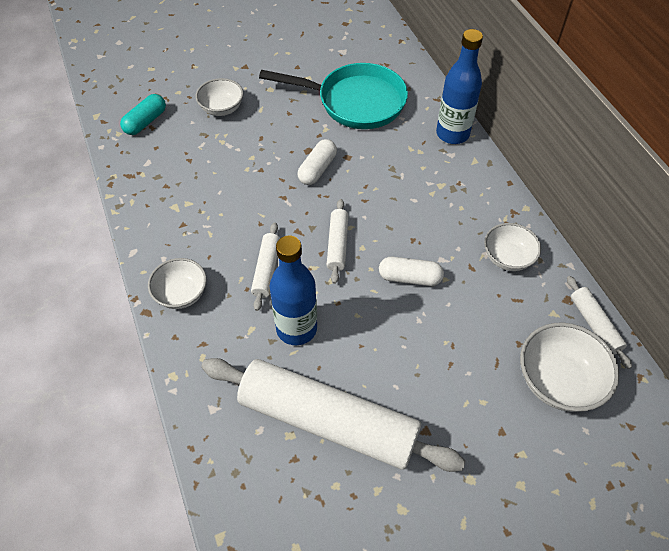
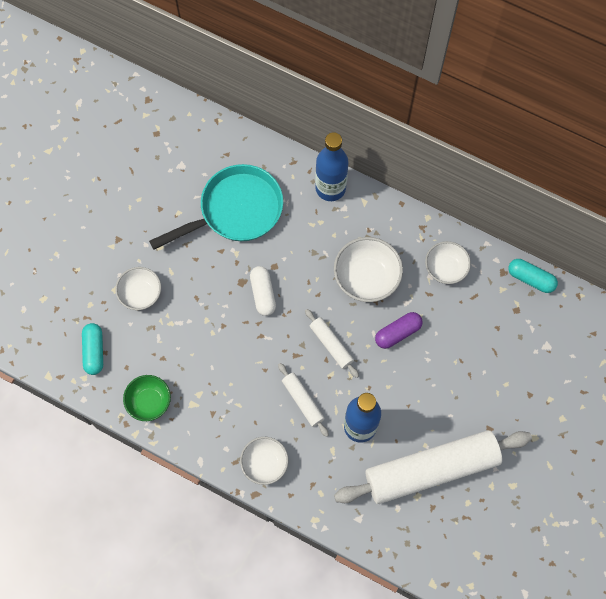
camera: 40 degrees left, 15 degrees up
white capsule [379,257,444,286] -> purple capsule [375,312,423,349]
white bowl [520,322,619,412] -> white bowl moved to [334,237,403,302]
white rolling pin [567,276,632,369] -> turquoise capsule [508,259,558,293]
none -> green bowl [123,375,171,421]

